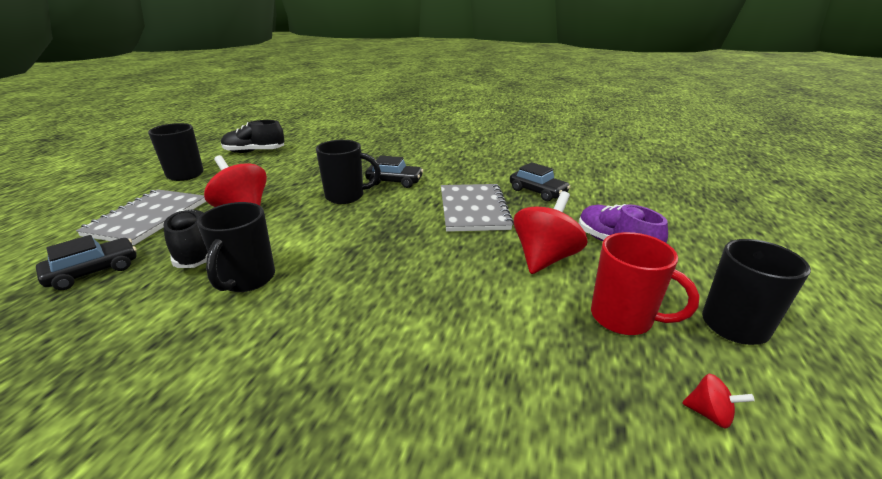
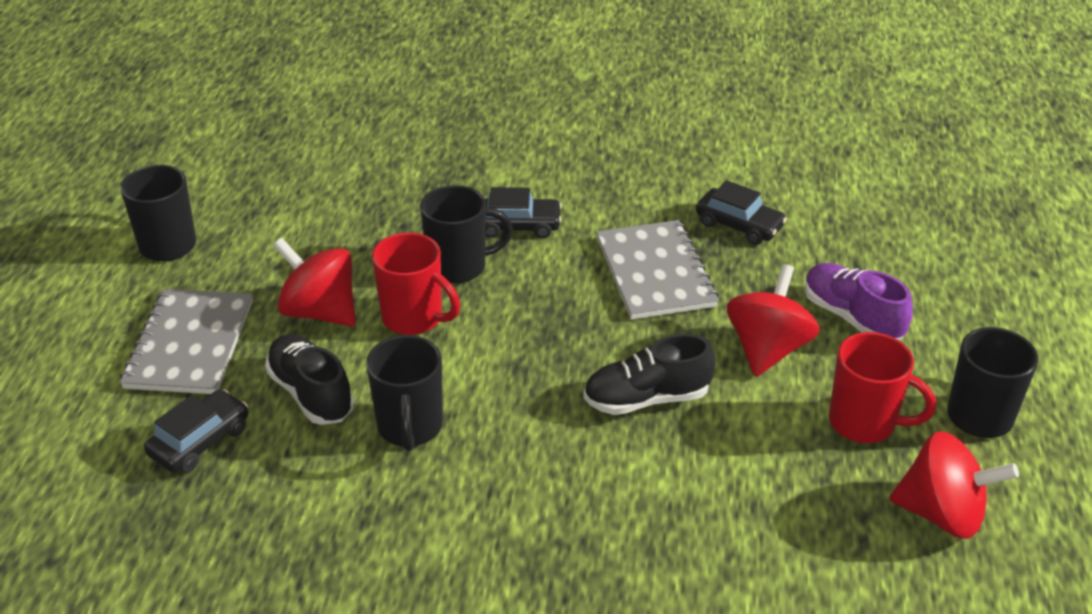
camera: 10 degrees left, 10 degrees up
black shoe [221,120,284,153] -> black shoe moved to [584,334,715,415]
red spinning top [683,374,755,429] -> red spinning top [889,431,1019,539], size x2.26
none -> red mug [372,233,460,335]

